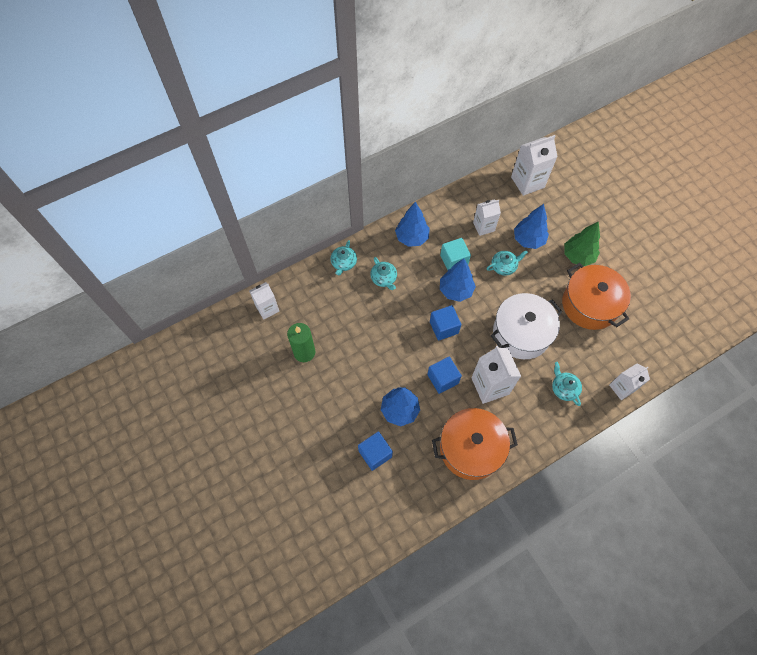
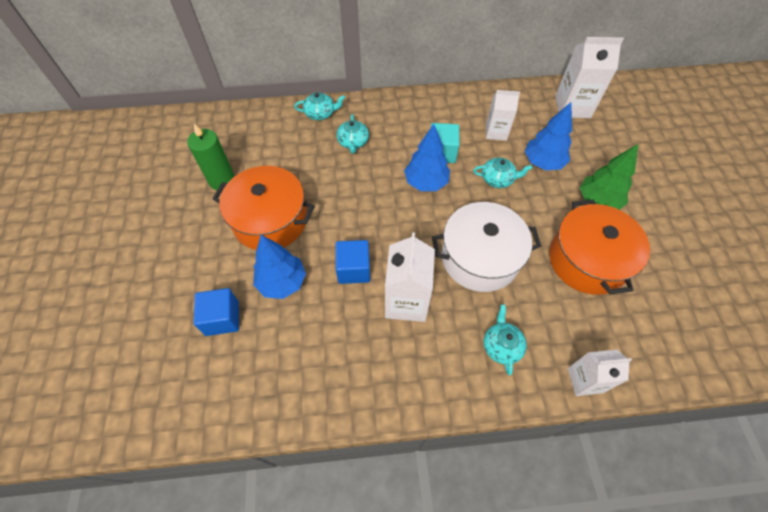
camera: 25 degrees right, 5 degrees down
white carton [249,282,279,320] -> none
turquoise teapot [330,240,357,275] -> turquoise teapot turned 135 degrees counterclockwise [294,92,345,120]
blue tree [395,202,430,247] -> none
blue cube [430,305,461,341] -> none
orange pot [432,408,518,480] -> orange pot moved to [212,166,315,250]

